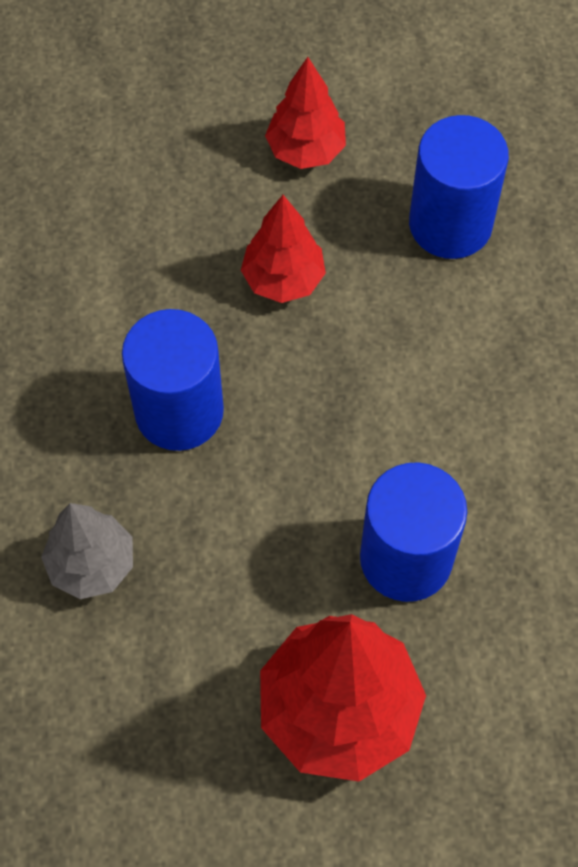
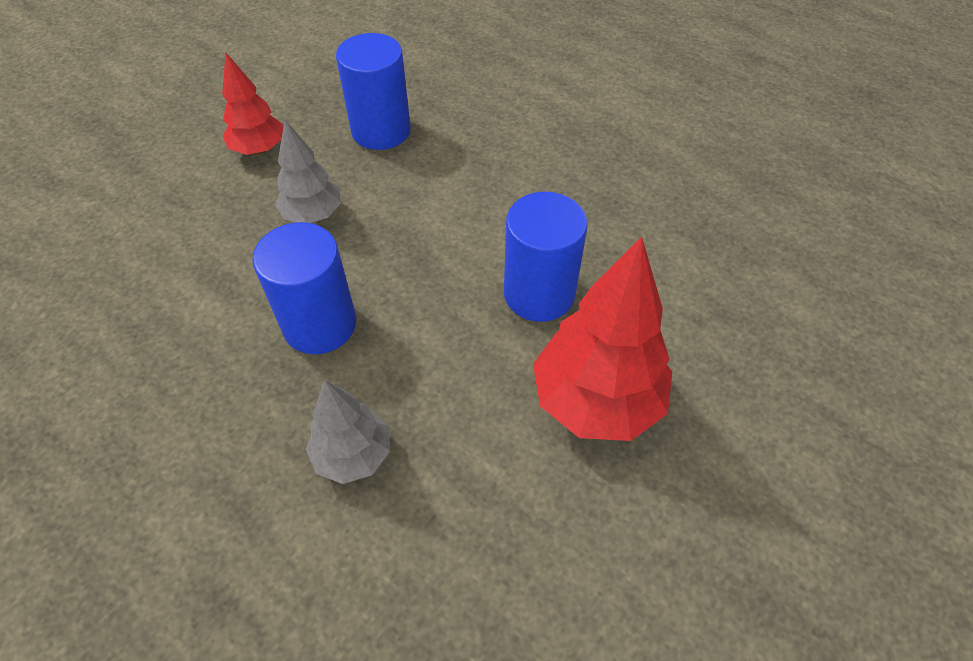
camera: 45 degrees left, 10 degrees down
red tree [241,195,326,303] -> grey tree [275,120,341,223]

